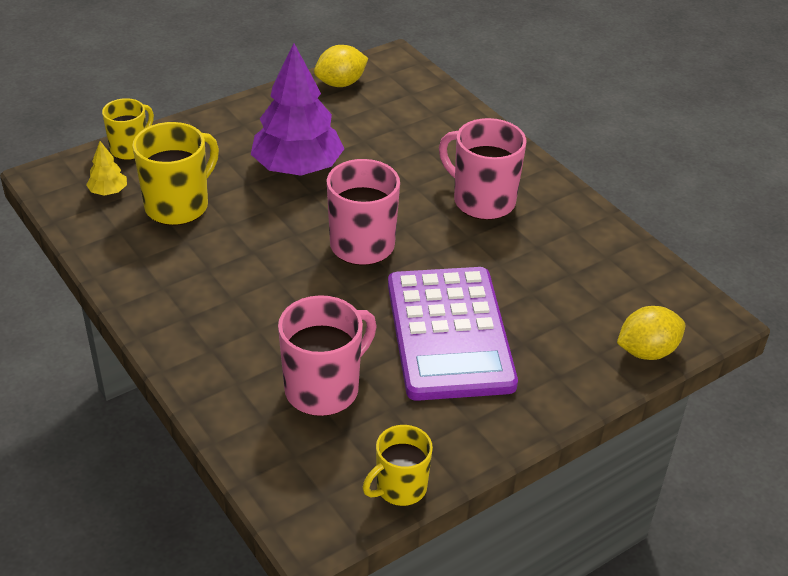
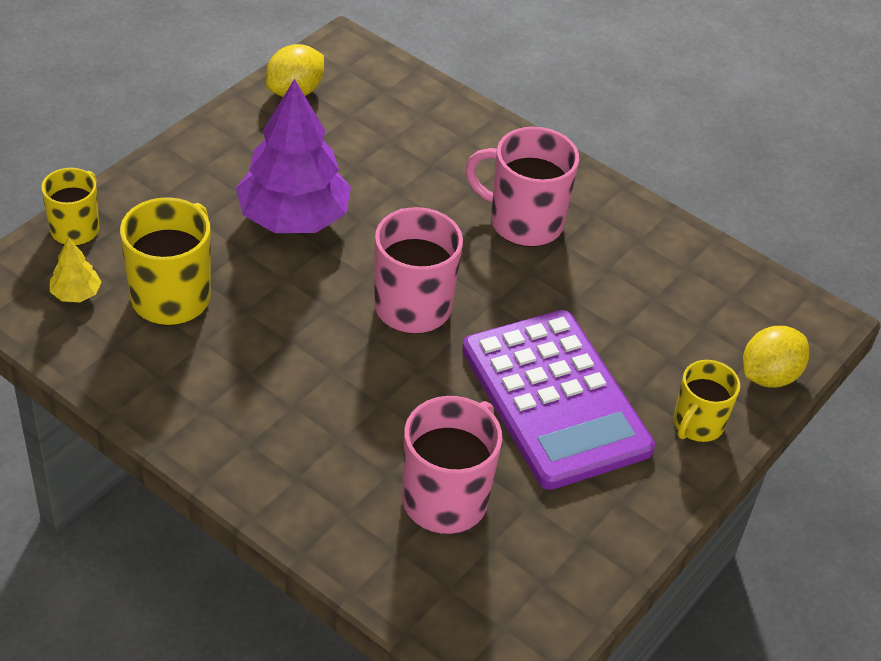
camera: 20 degrees left, 5 degrees up
yellow mug [363,425,433,506] -> yellow mug moved to [673,360,740,442]

